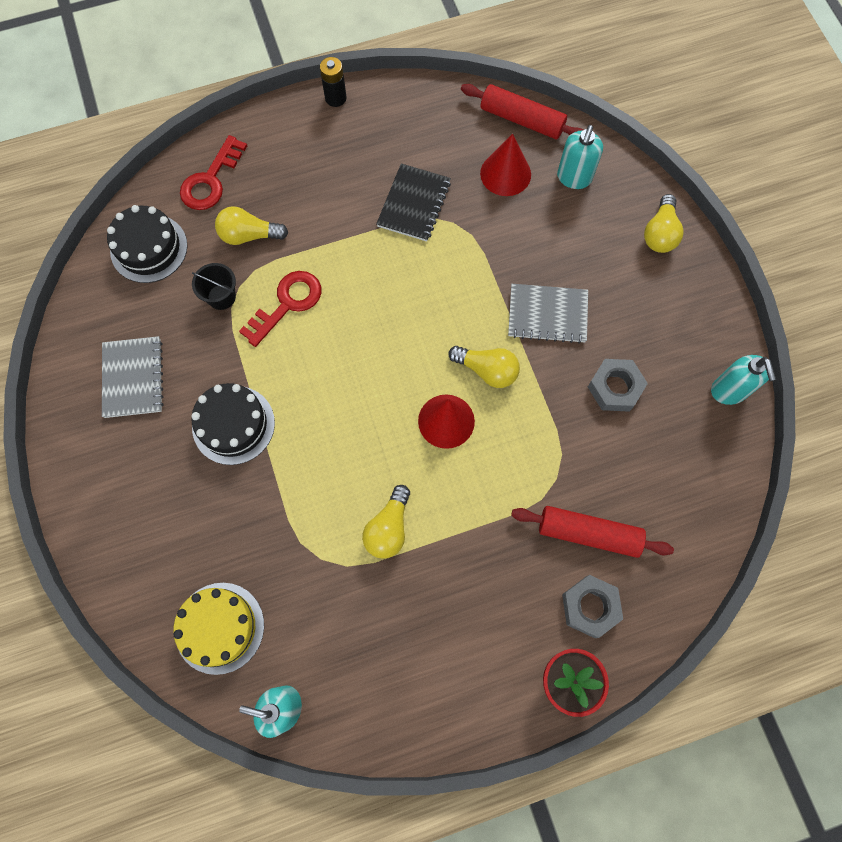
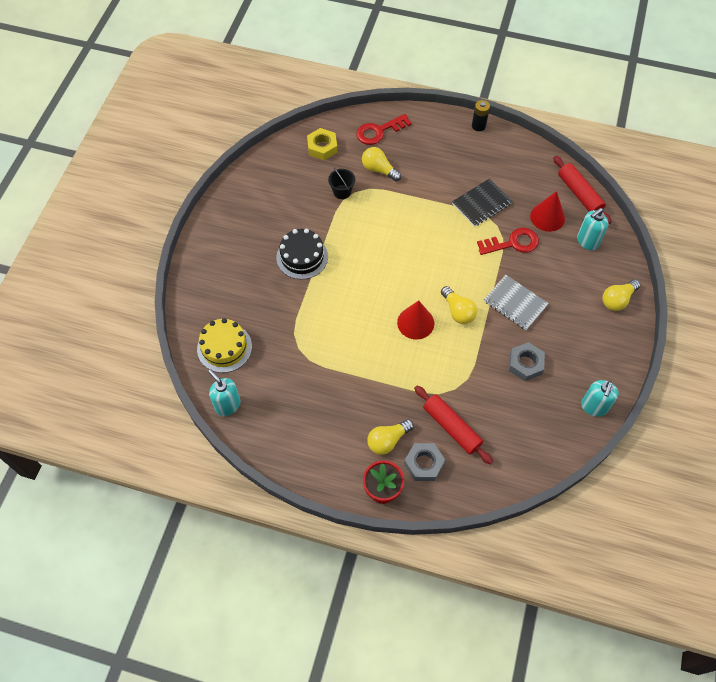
camera: 35 degrees right, 10 degrees down
grey notebook [102,336,164,418] -> none
black cake [107,205,188,283] -> yellow nut [307,128,337,160]
red key [239,271,321,347] -> red key moved to [477,228,539,255]
yellow light bulb [362,485,410,559] -> yellow light bulb moved to [367,419,414,455]

